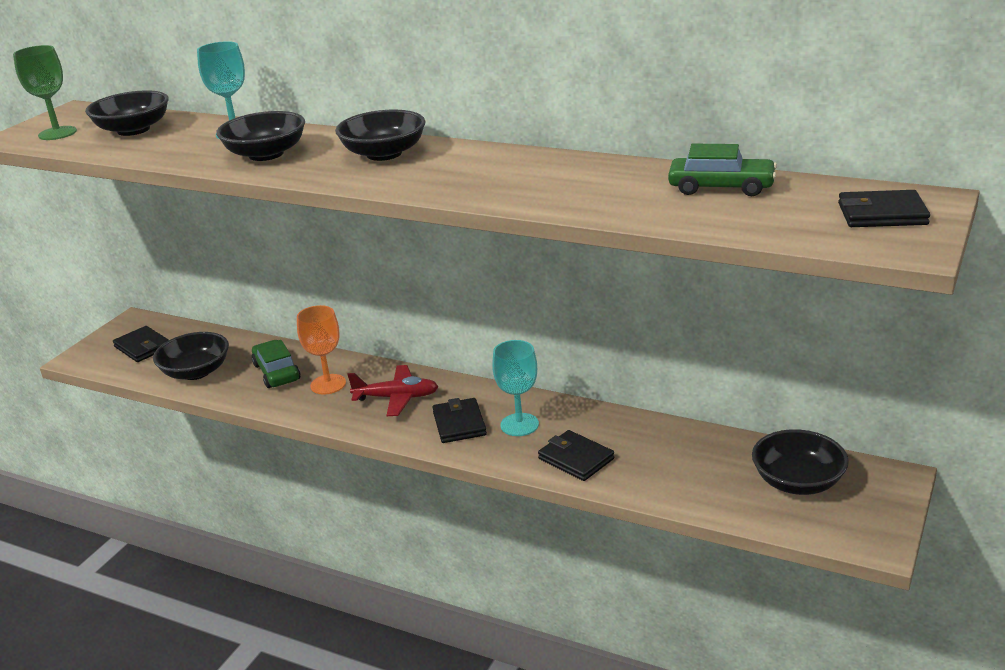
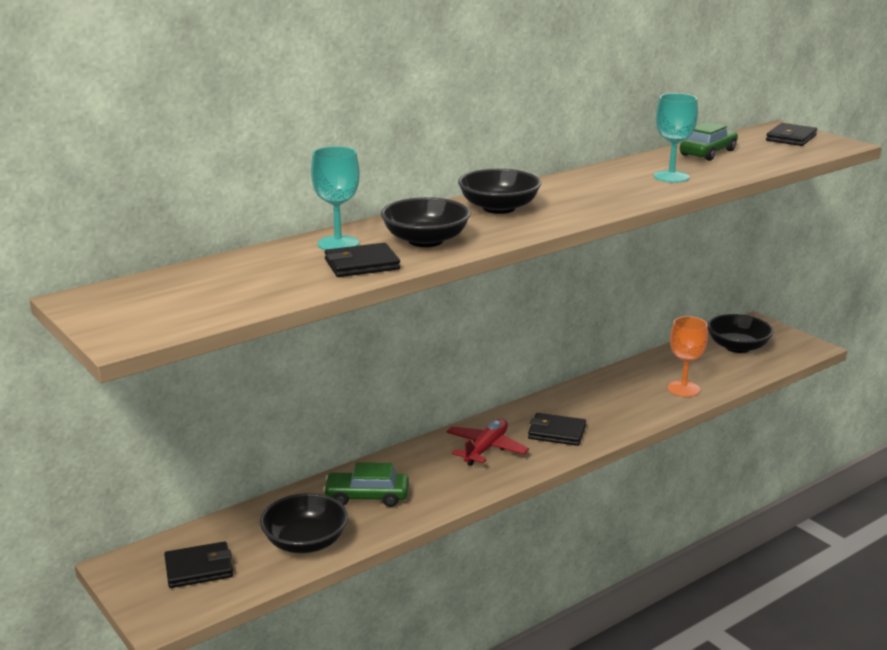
camera: 65 degrees left, 5 degrees down
green goblet [13,45,77,140] -> none
black bowl [85,90,169,136] -> none
orange goblet [297,305,346,394] -> orange goblet moved to [668,316,708,397]
turquoise goblet [492,340,539,436] -> turquoise goblet moved to [654,93,698,183]
black wallet [538,430,614,481] -> black wallet moved to [325,243,400,277]

